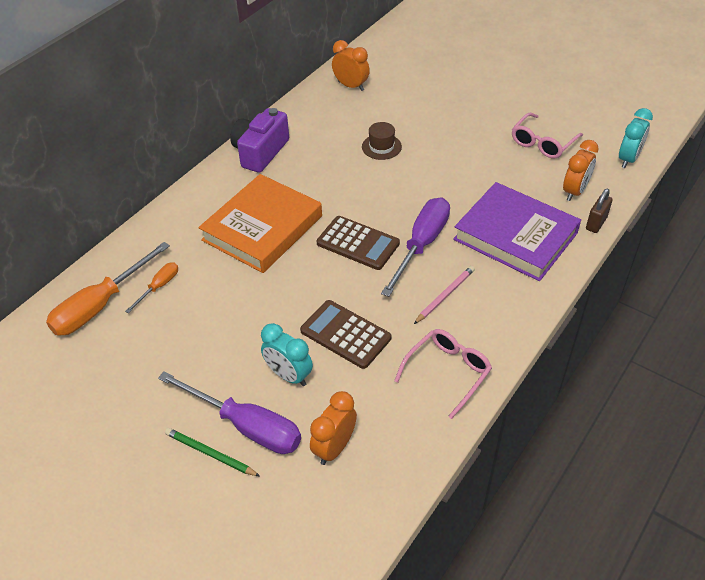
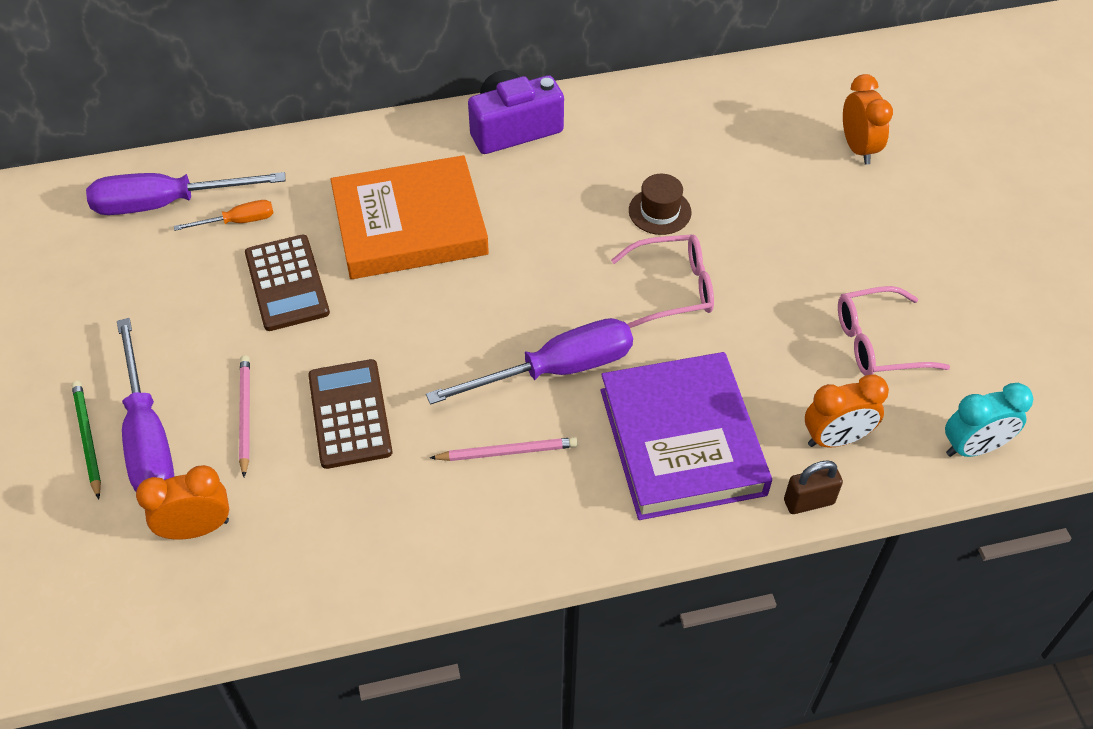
camera: 40 degrees right, 5 degrees up
orange screwdriver [46,242,170,336] -> purple screwdriver [86,172,285,215]
turquoise clock [261,323,313,386] -> pink pencil [239,355,250,477]
brown calculator [317,216,400,270] -> brown calculator moved to [245,235,330,331]
orange clock [332,40,370,91] -> orange clock moved to [843,74,893,165]
pink glasses [394,329,492,419] -> pink glasses moved to [611,235,714,328]

